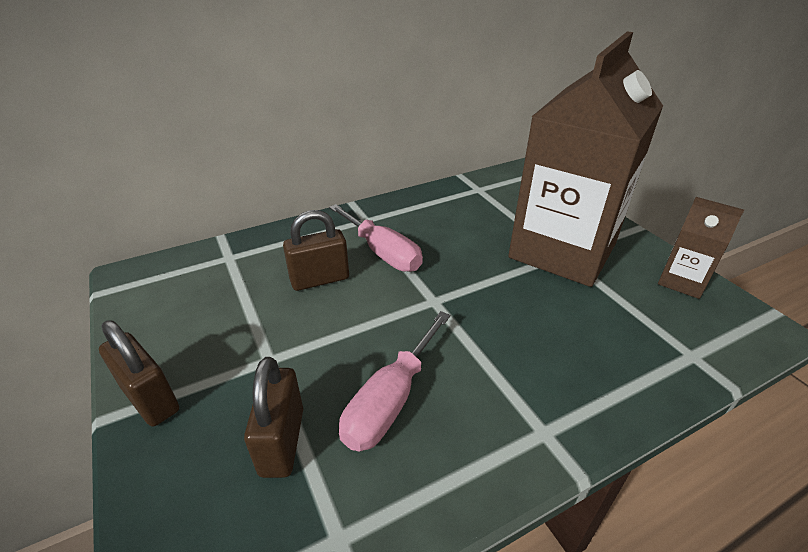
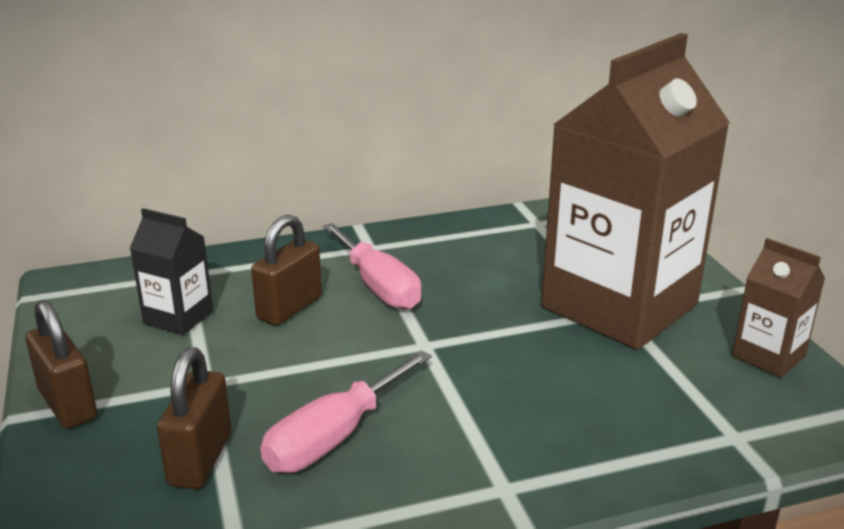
camera: 10 degrees right, 10 degrees down
brown padlock [283,210,349,291] -> brown padlock turned 45 degrees counterclockwise [251,214,322,326]
none -> black carton [129,208,213,335]

